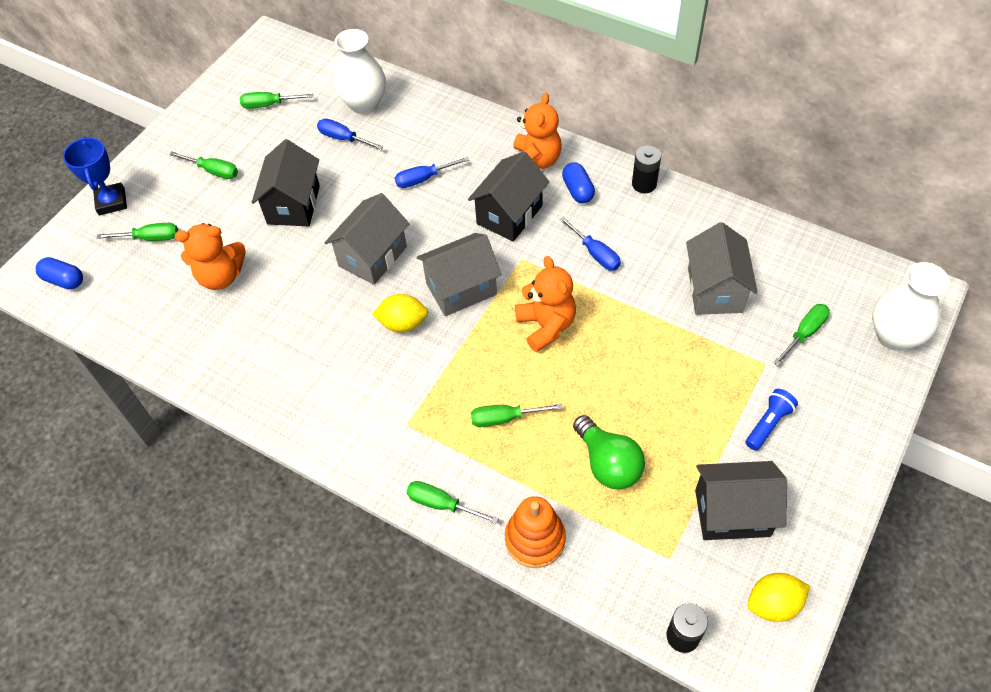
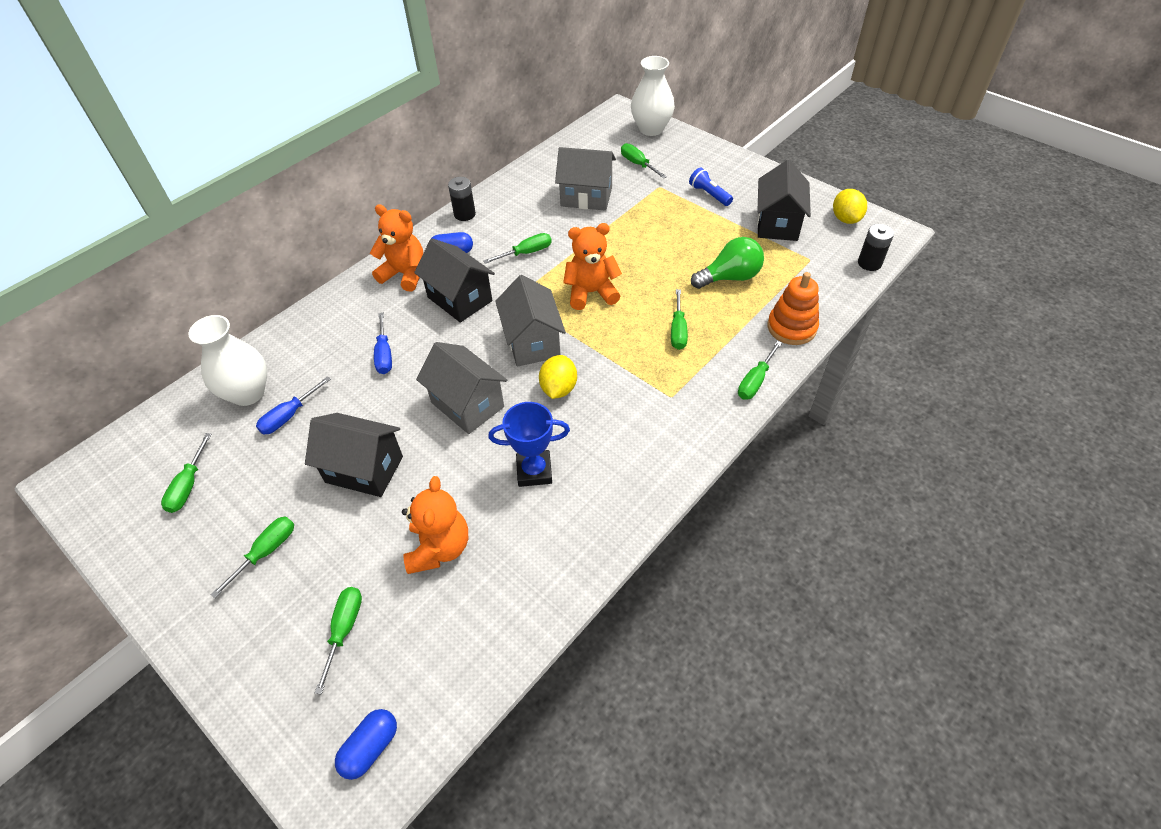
camera: 80 degrees left, 5 degrees down
blue trophy [63,136,127,215] -> blue trophy moved to [488,402,570,487]
blue screwdriver [559,217,621,271] -> green screwdriver [483,233,552,264]

